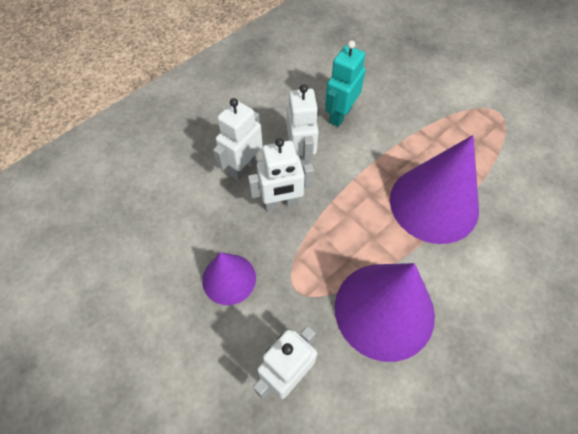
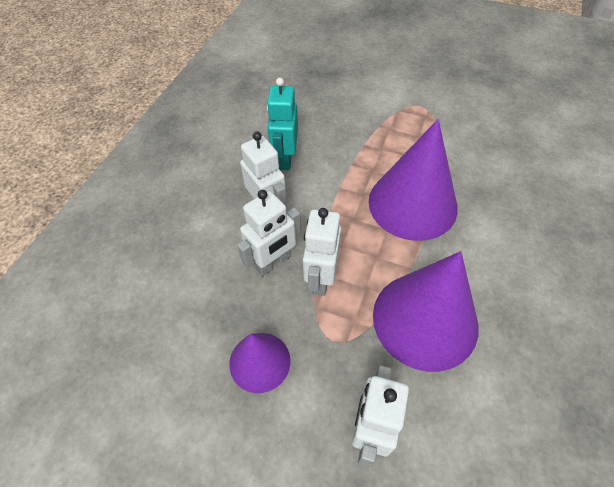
camera: 25 degrees left, 5 degrees down
white robot [213,98,263,181] -> white robot moved to [303,208,341,296]

